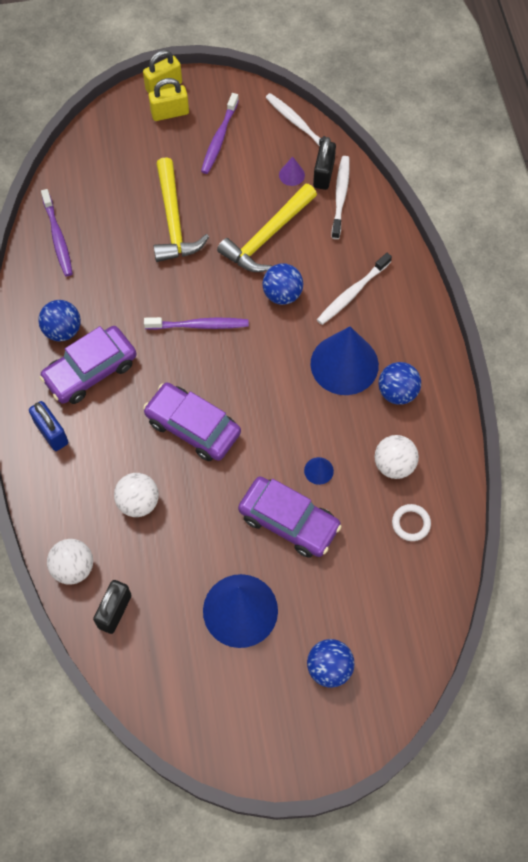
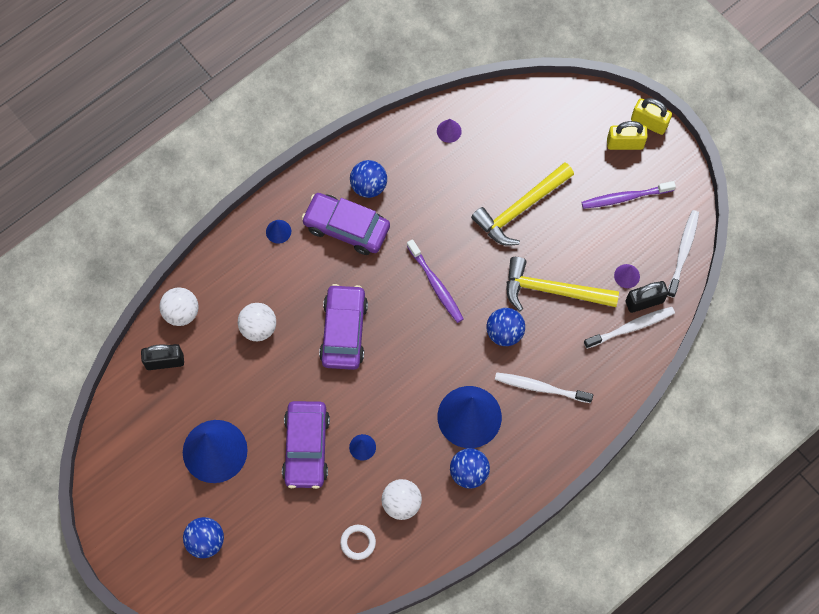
camera: 60 degrees right, 5 degrees up
blue padlock [29,401,68,451] -> blue cone [266,220,291,244]
purple toothbrush [41,189,73,276] -> purple cone [437,119,462,143]
yellow padlock [149,78,189,121] -> yellow padlock turned 45 degrees counterclockwise [607,121,648,150]

